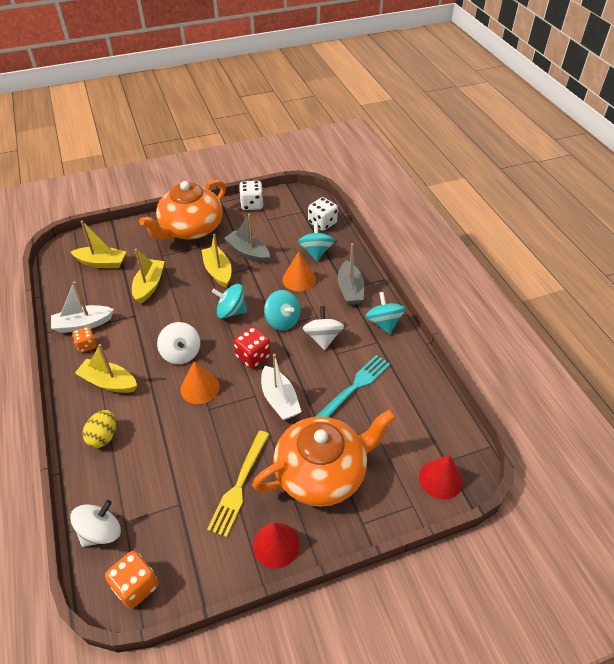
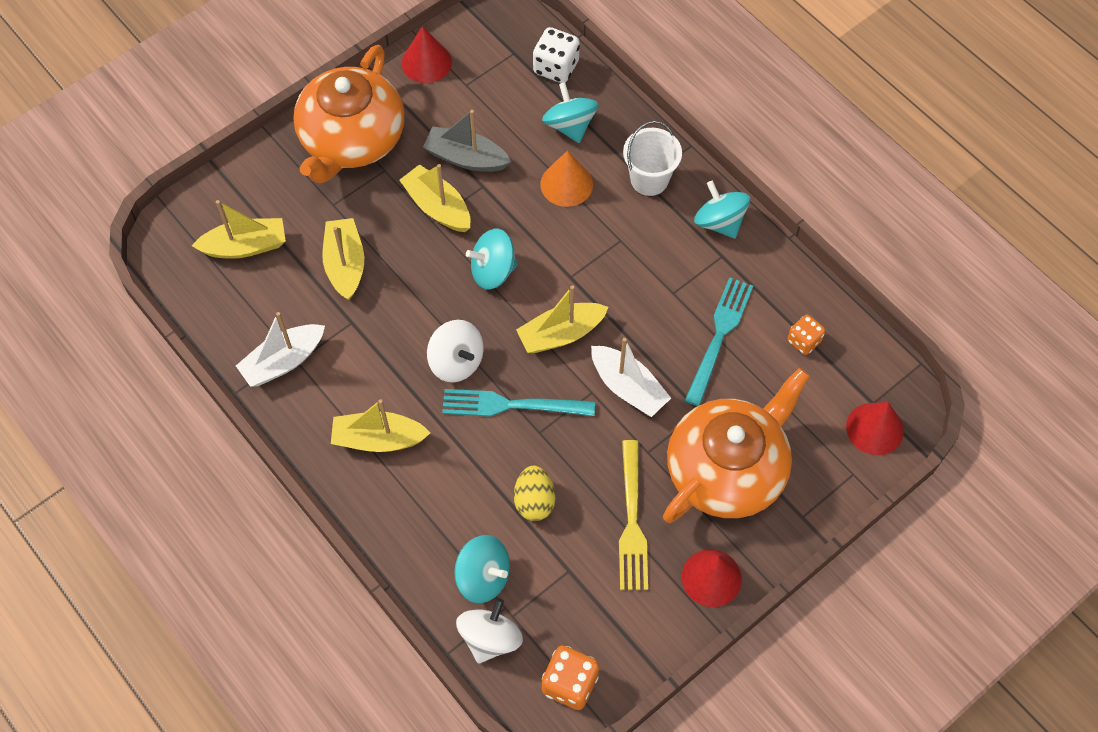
camera: 20 degrees left, 15 degrees up
orange dice [72,327,96,352] -> orange dice moved to [787,315,825,355]
yellow egg [83,410,116,448] -> yellow egg moved to [514,466,555,521]
orange cone [181,361,220,404] -> turquoise fork [442,389,595,417]
red dice [233,327,271,369] -> yellow boat [516,285,608,353]
white dice [239,181,263,210] -> red cone [401,26,452,83]
turquoise spinning top [264,290,300,331] -> turquoise spinning top moved to [455,535,510,603]
white spinning top [303,306,344,350] -> none
grey boat [338,243,364,305] -> white bucket [623,121,682,196]

